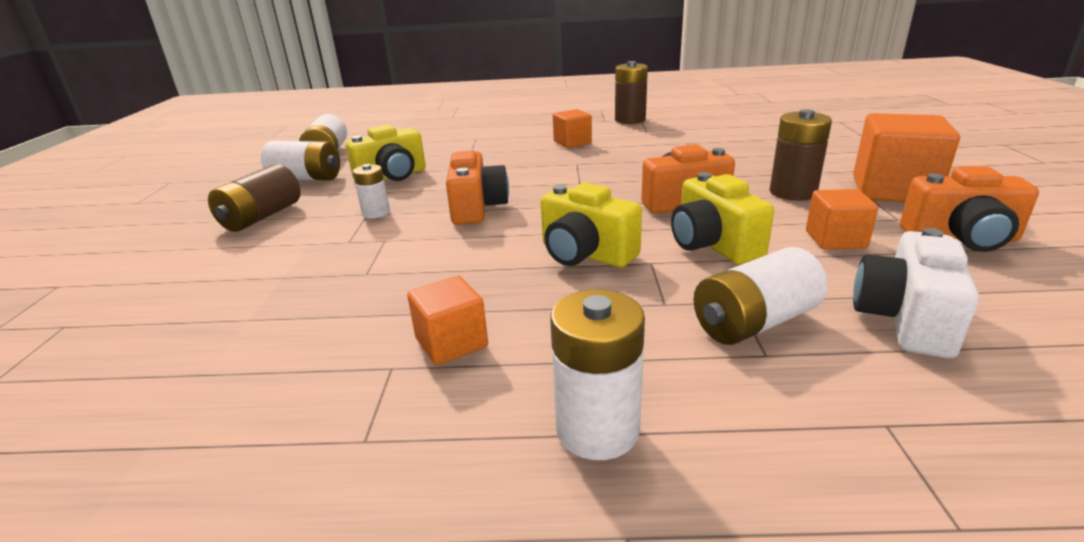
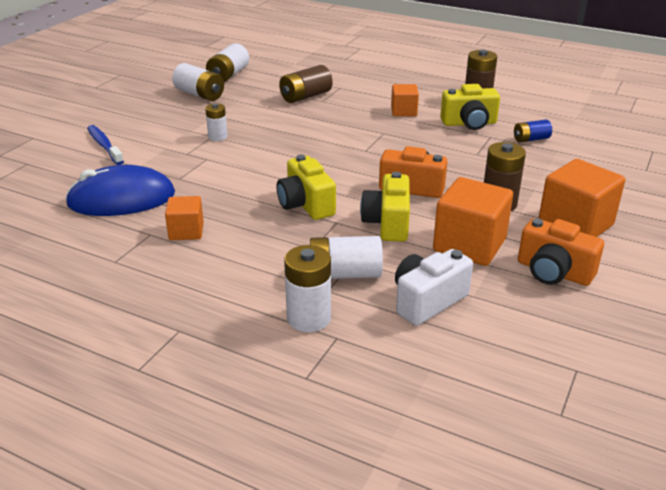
camera: 25 degrees right, 5 degrees up
brown battery [208,164,301,232] -> brown battery moved to [279,65,333,103]
yellow camera [346,124,426,181] -> yellow camera moved to [440,84,500,130]
orange camera [446,150,509,225] -> none
white battery [550,290,645,460] -> white battery moved to [284,245,331,332]
orange cube [806,189,878,249] -> orange cube [433,177,513,266], size x1.76
none -> blue mouse [65,165,175,216]
none -> blue toothbrush [87,125,124,165]
none -> blue battery [514,119,552,143]

